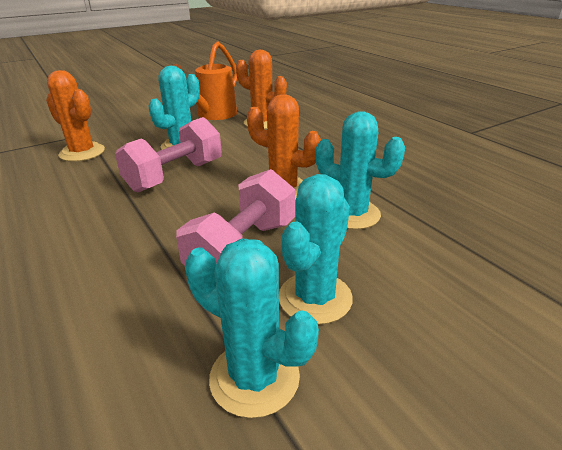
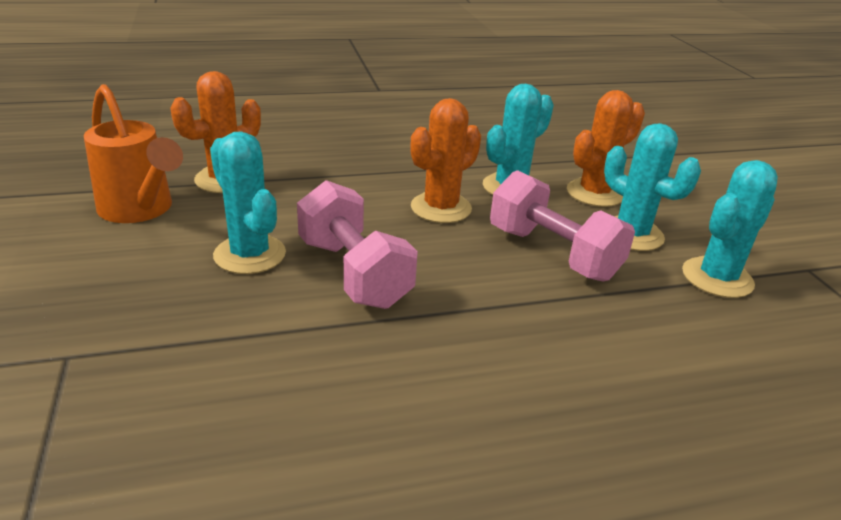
camera: 75 degrees left, 0 degrees up
orange cactus [46,70,105,162] -> orange cactus moved to [567,90,645,207]

